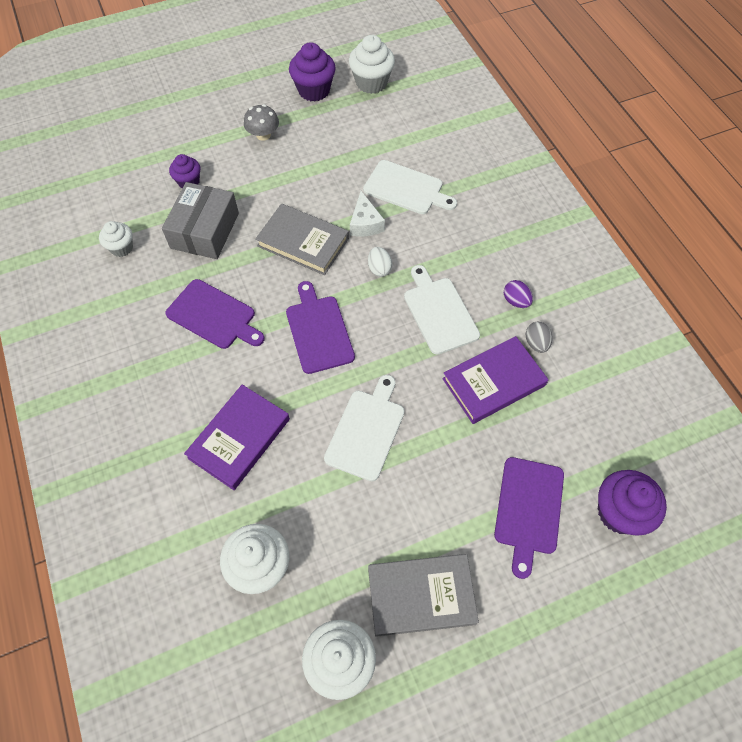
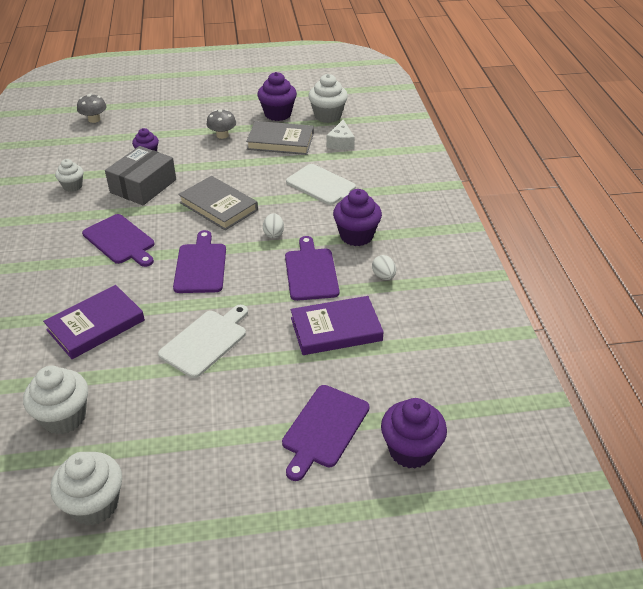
camera: 15 degrees right, 20 degrees down
white cheese [350,191,385,236] -> white cheese moved to [326,120,355,150]
grey book [368,554,479,637] -> grey book moved to [246,121,314,155]
white cutting board [404,265,480,355] -> purple cutting board [285,236,339,301]
purple egg [504,280,533,308] -> white egg [372,255,396,280]
grey egg [526,322,552,353] -> none
none -> grey mushroom [77,94,107,123]
none -> purple cupcake [333,189,382,246]

